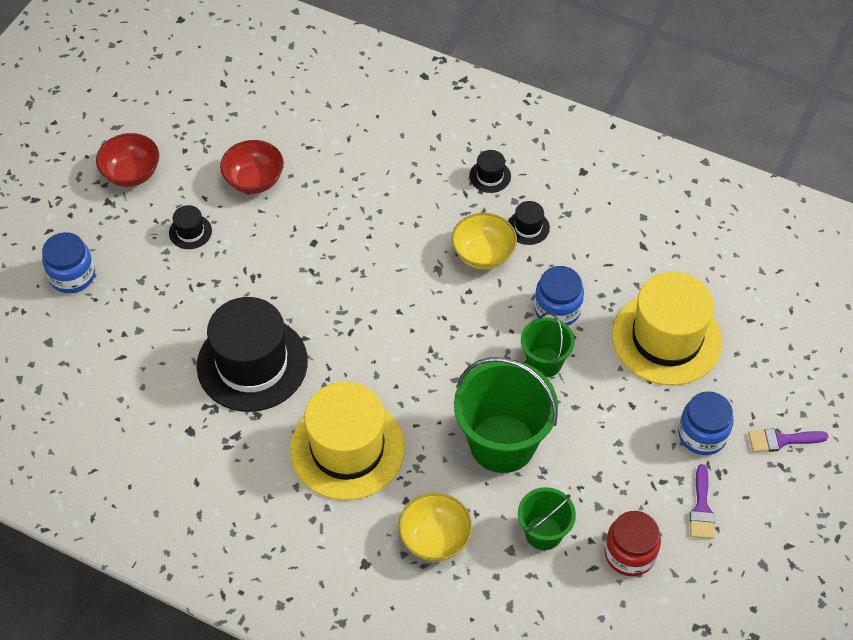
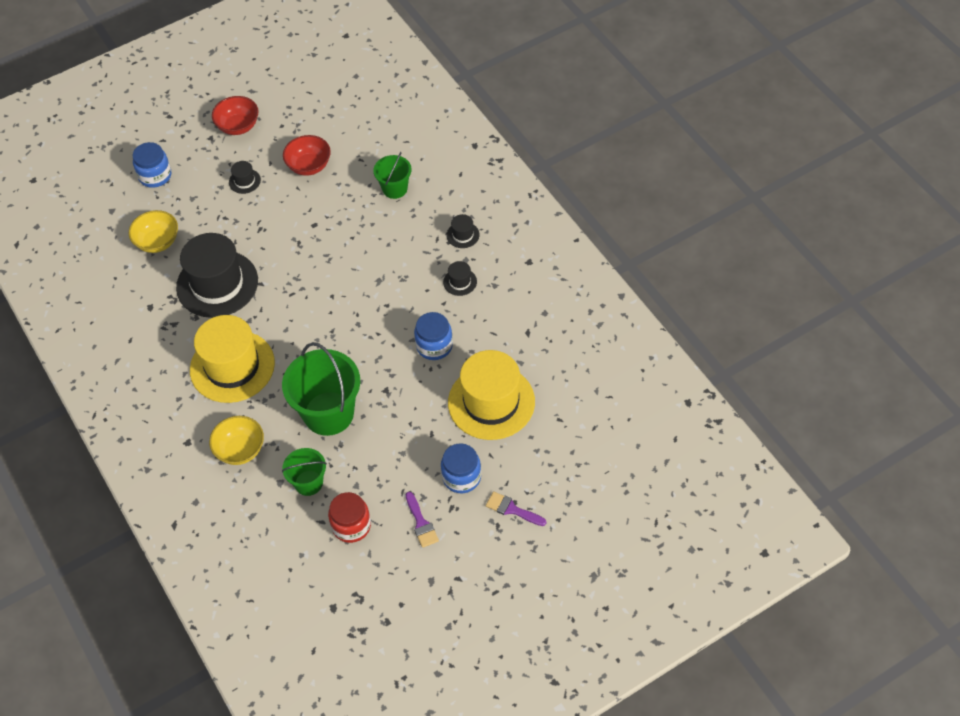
camera: 35 degrees right, 0 degrees up
yellow bowl [451,213,517,270] -> yellow bowl moved to [129,210,178,253]
green bucket [521,312,575,377] -> green bucket moved to [373,152,411,199]
purple brush [690,464,715,539] -> purple brush turned 60 degrees counterclockwise [406,492,439,548]

